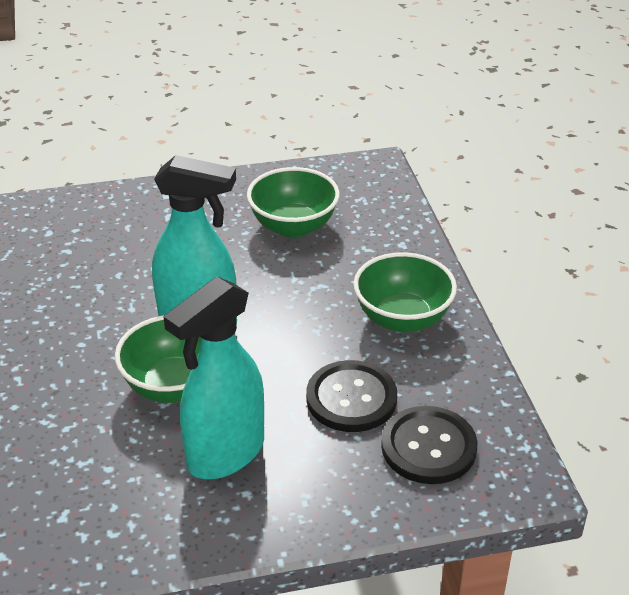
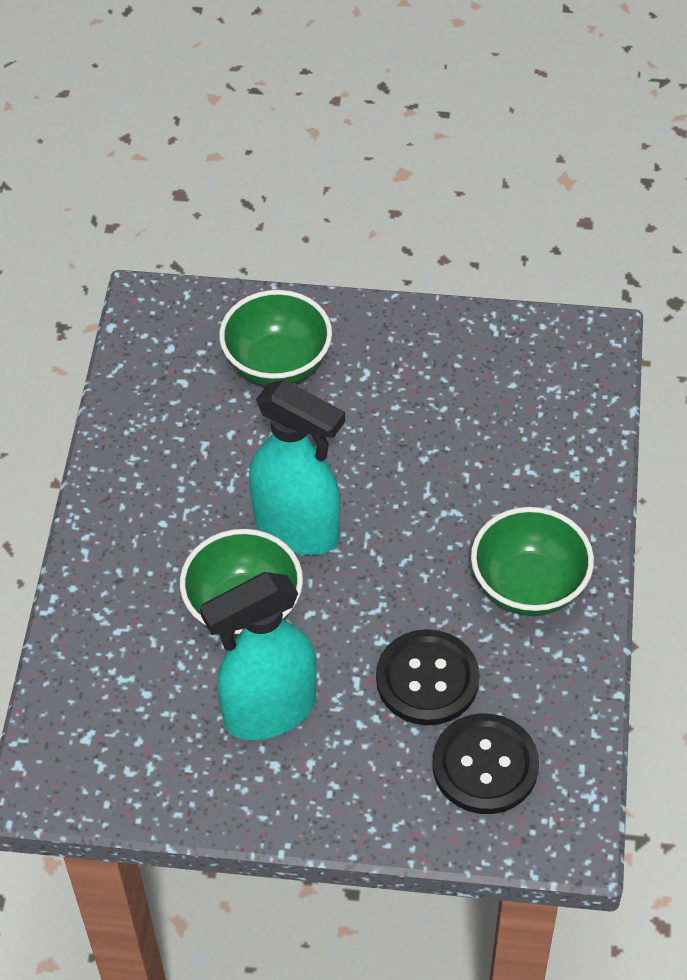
camera: 20 degrees right, 15 degrees up
green bowl [247,167,340,238] -> green bowl moved to [219,290,332,386]

